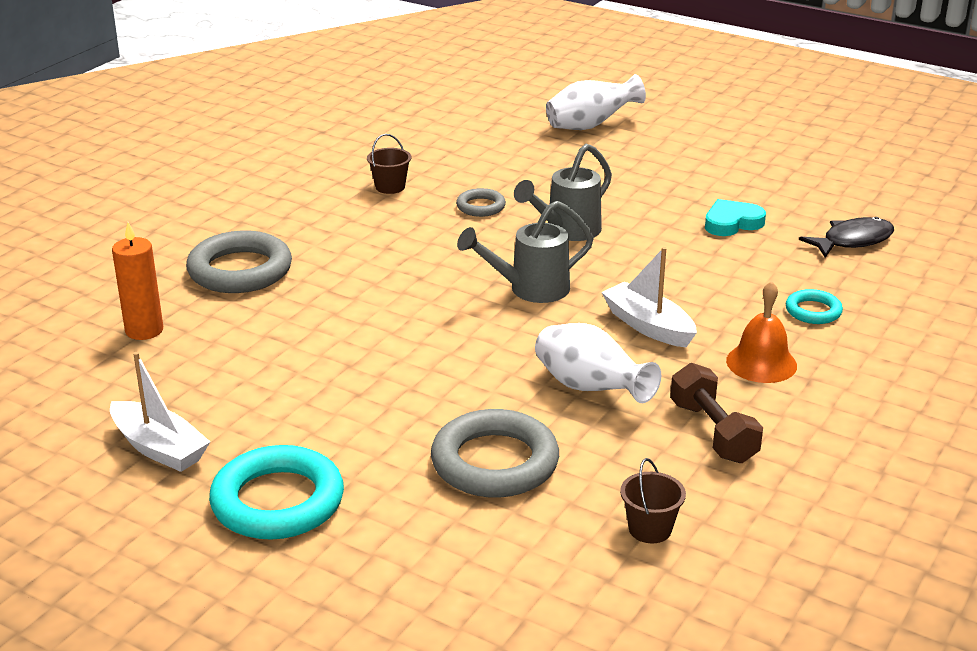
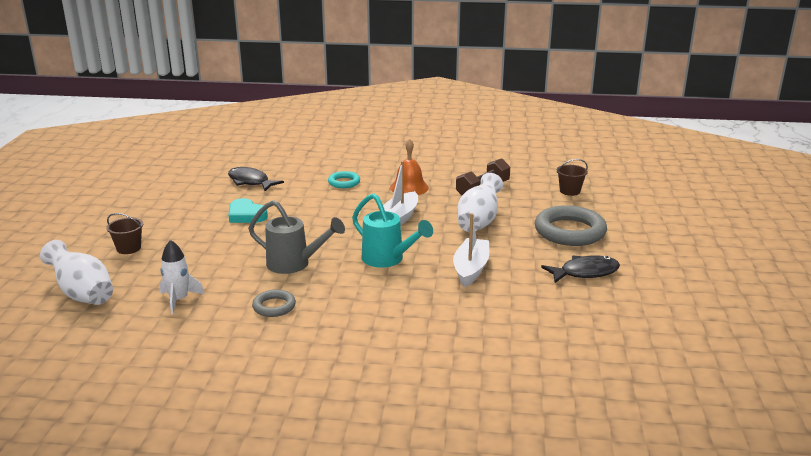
camera: 115 degrees left, 5 degrees down
white boat [110,352,210,472] -> white boat moved to [453,213,489,287]
orange candle [112,222,163,340] -> none
grey ring [186,231,292,293] -> none
turquoise ring [209,445,344,540] -> none
brown bucket [367,134,411,194] -> brown bucket moved to [106,213,143,254]
grey watering can [457,201,594,303] -> turquoise watering can [352,193,433,268]
none -> white rocket [160,240,204,314]
none -> black fish [541,255,620,283]

